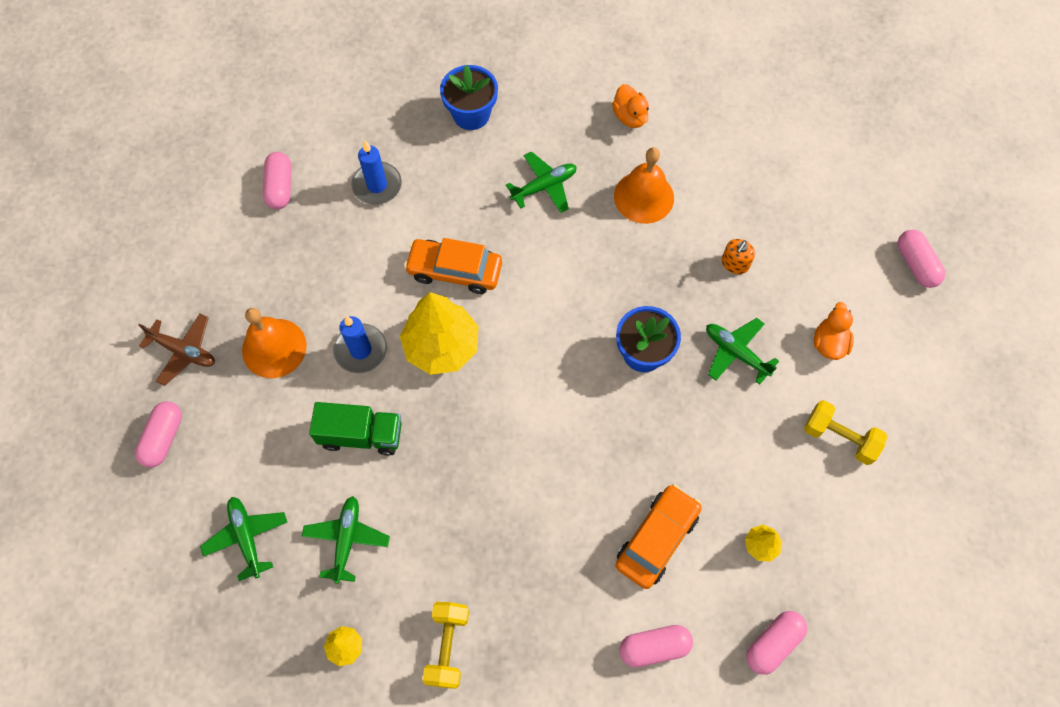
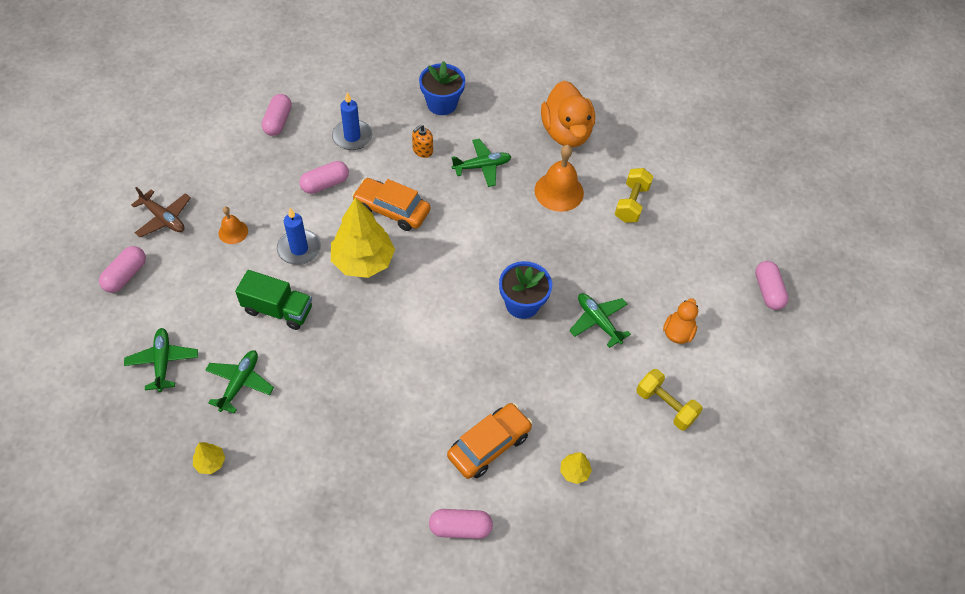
camera: 10 degrees right, 10 degrees down
orange bell [242,308,307,378] -> orange bell [218,207,248,244], size x0.56
yellow dumbbell [422,602,469,689] -> yellow dumbbell moved to [615,168,654,223]
orange duck [612,84,649,128] -> orange duck [541,81,595,147], size x1.89
orange soap dispenser [722,239,755,274] -> orange soap dispenser moved to [412,124,433,158]
pink capsule [746,611,807,675] -> pink capsule moved to [299,161,349,194]

